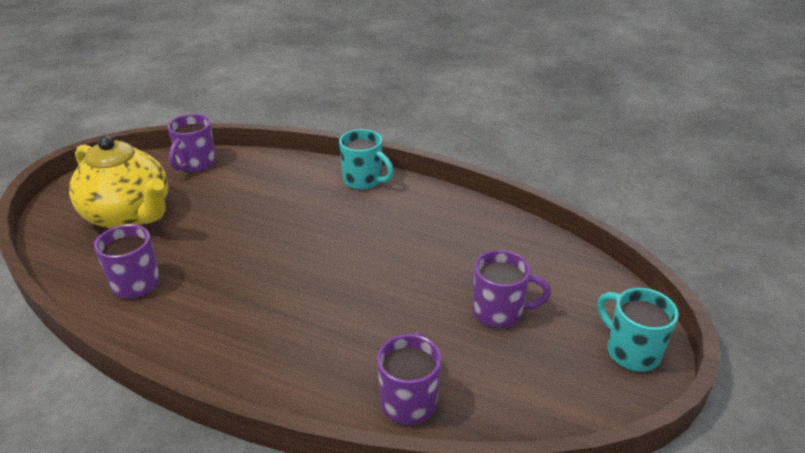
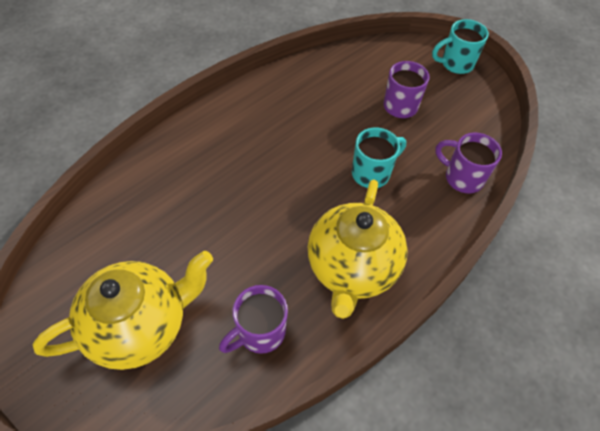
camera: 70 degrees left, 20 degrees up
purple mug [168,114,216,173] -> none
turquoise mug [339,129,394,190] -> turquoise mug moved to [352,127,406,188]
none -> yellow teapot [308,179,408,319]

